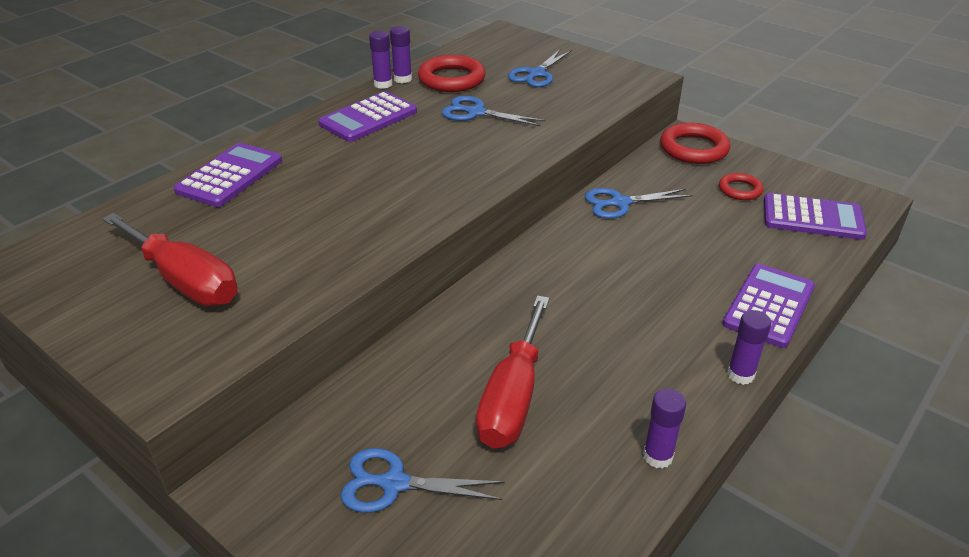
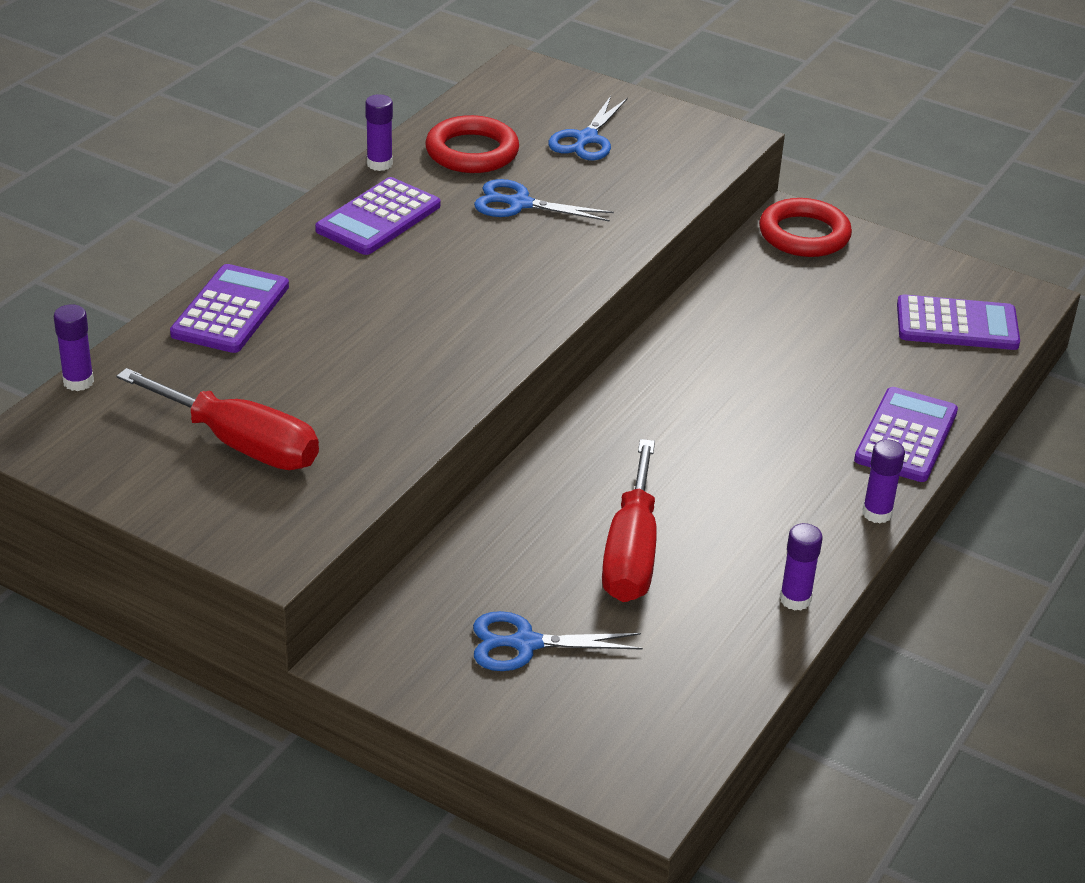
camera: 10 degrees left, 0 degrees up
purple glue stick [390,26,412,83] -> purple glue stick moved to [54,304,94,391]
blue scissors [585,188,692,219] -> none
red ring [719,173,763,200] -> none

